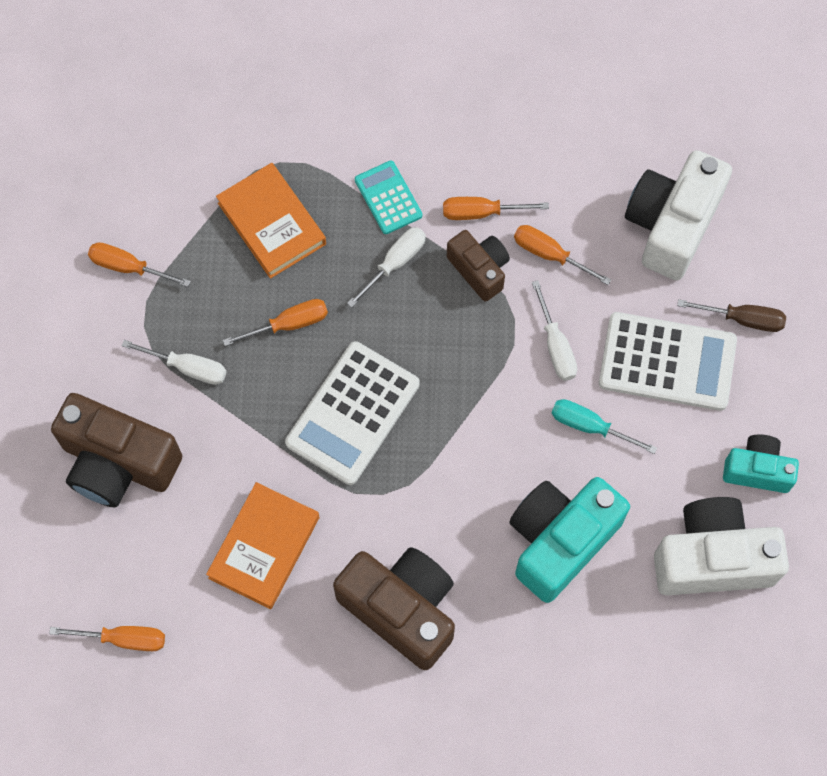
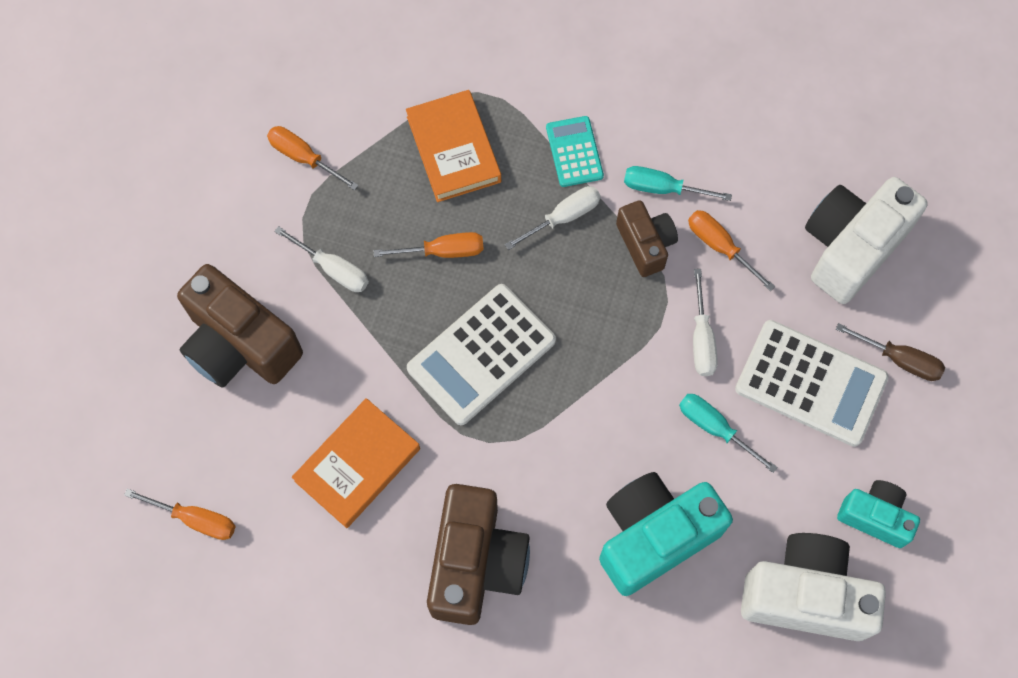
camera: 15 degrees right, 0 degrees up
brown camera [333,547,455,670] -> brown camera turned 45 degrees clockwise [427,484,530,625]
orange screwdriver [443,197,549,220] -> turquoise screwdriver [624,166,732,201]

